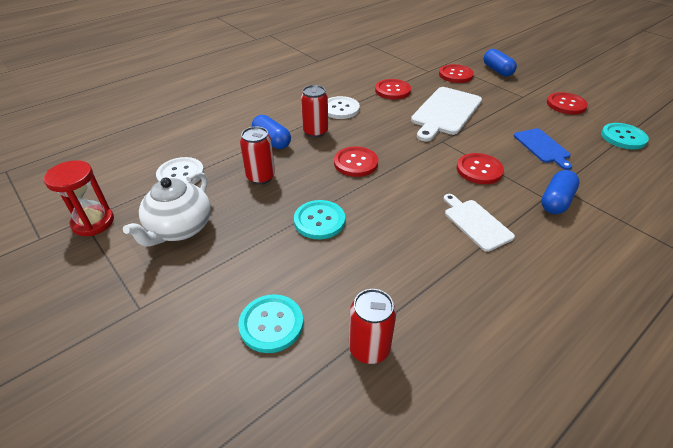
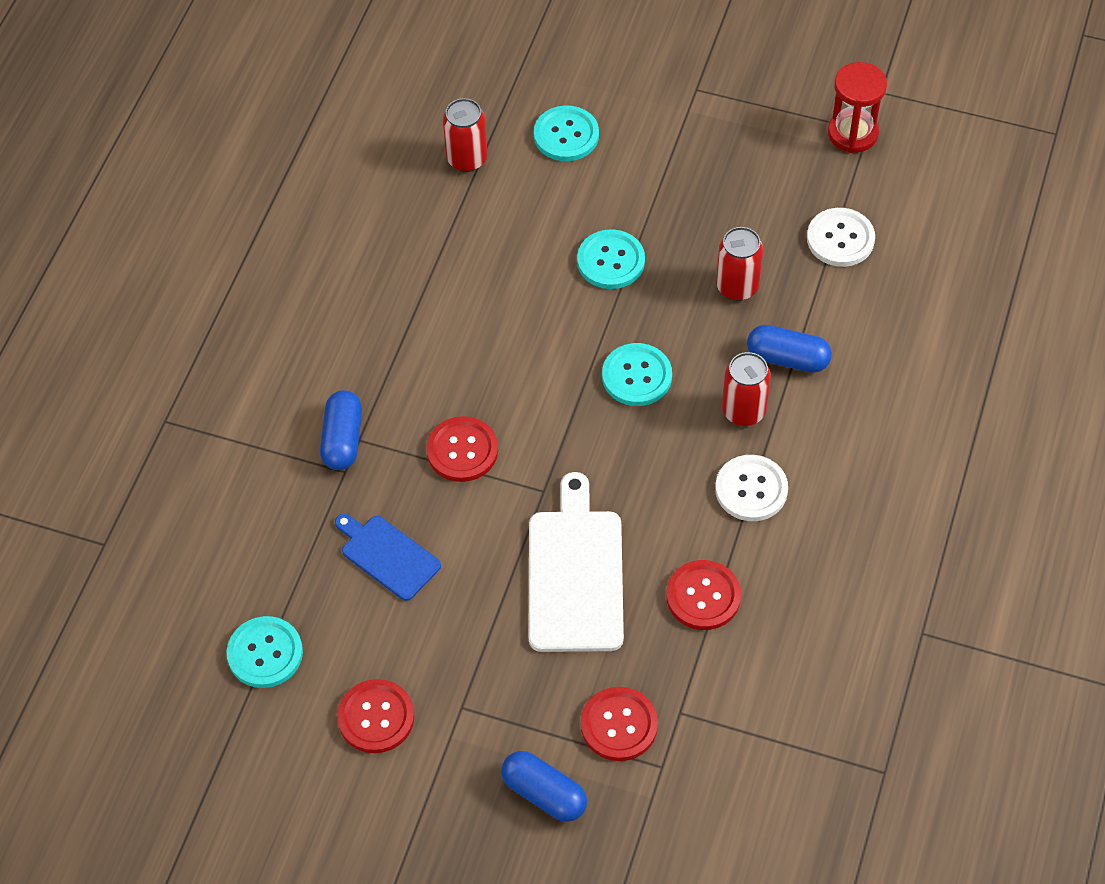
camera: 150 degrees right, 15 degrees up
white teapot [123,171,211,246] -> none
red button [334,146,378,177] -> turquoise button [602,343,672,406]
white cutting board [443,194,515,252] -> none

